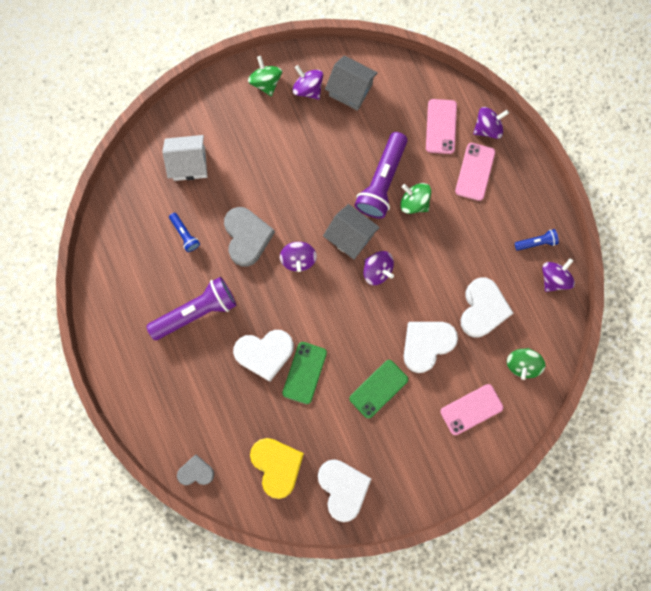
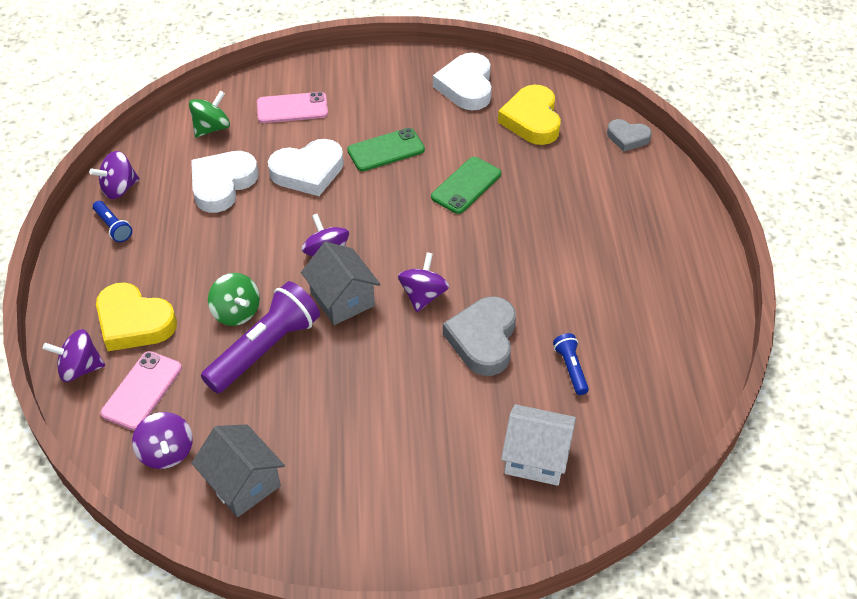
camera: 160 degrees left, 30 degrees down
purple flashlight [146,277,236,340] -> none
white heart [233,330,294,382] -> none
green spinning top [248,56,282,96] -> none
purple spinning top [293,65,323,100] -> purple spinning top moved to [132,412,193,469]
pink phone [455,143,495,201] -> yellow heart [96,282,177,351]
blue flashlight [515,229,559,251] -> blue flashlight turned 135 degrees counterclockwise [93,201,132,242]

